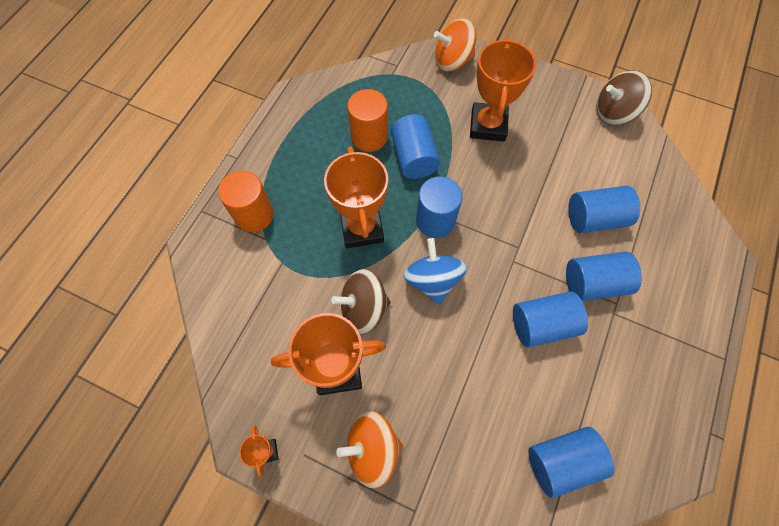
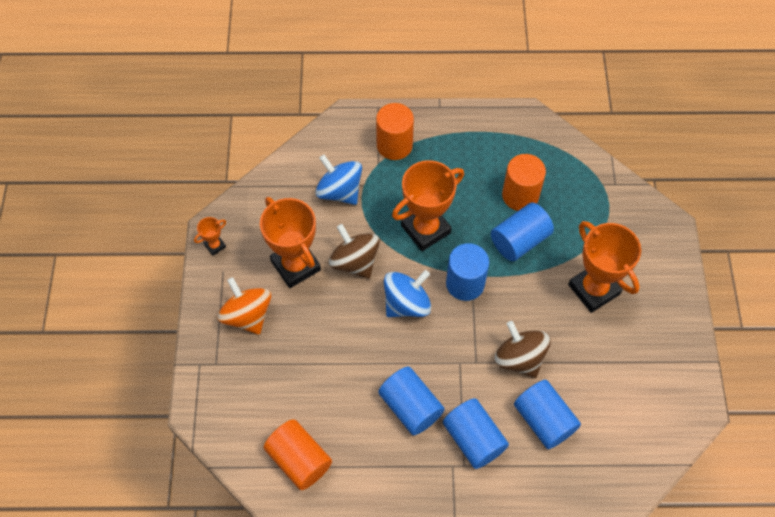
camera: 65 degrees right, 5 degrees down
orange spinning top [434,18,476,72] -> none
orange trophy [470,38,536,142] -> orange trophy turned 75 degrees clockwise [568,221,641,313]
blue cylinder [528,427,615,498] -> orange cylinder [264,419,332,490]
brown spinning top [596,70,652,125] -> brown spinning top moved to [495,321,551,378]
none -> blue spinning top [315,155,362,205]

